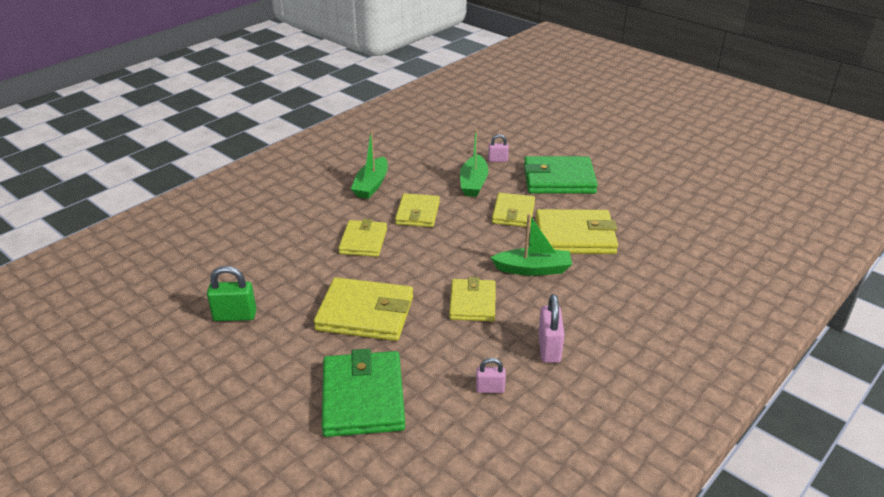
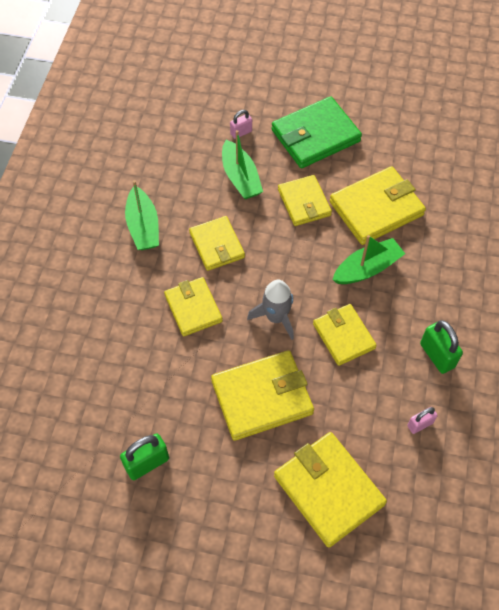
camera: 30 degrees left, 25 degrees up
green wallet [322,349,405,437] -> yellow wallet [274,432,387,547]
pink padlock [538,294,565,363] -> green padlock [420,320,463,374]
none -> grey rocket [247,280,294,340]

